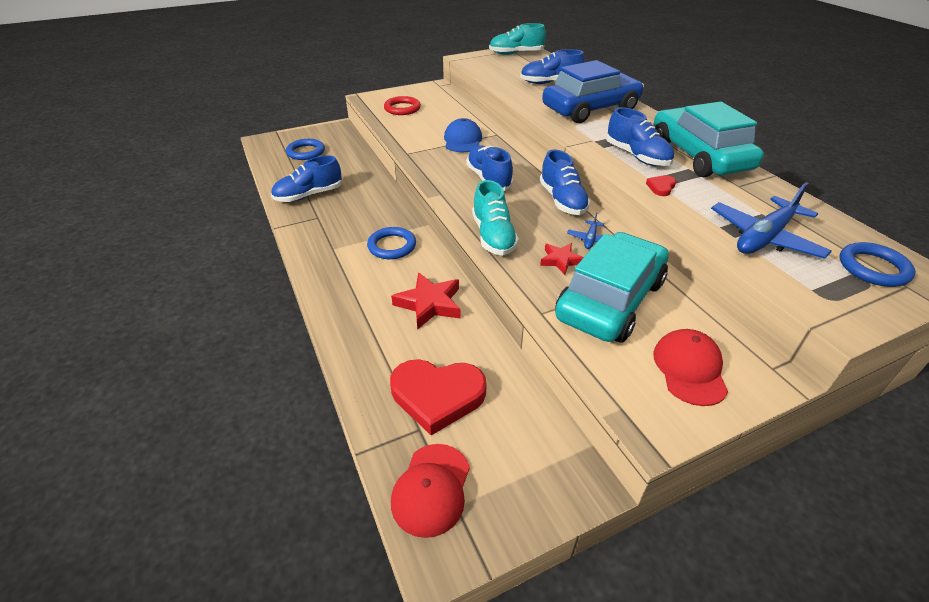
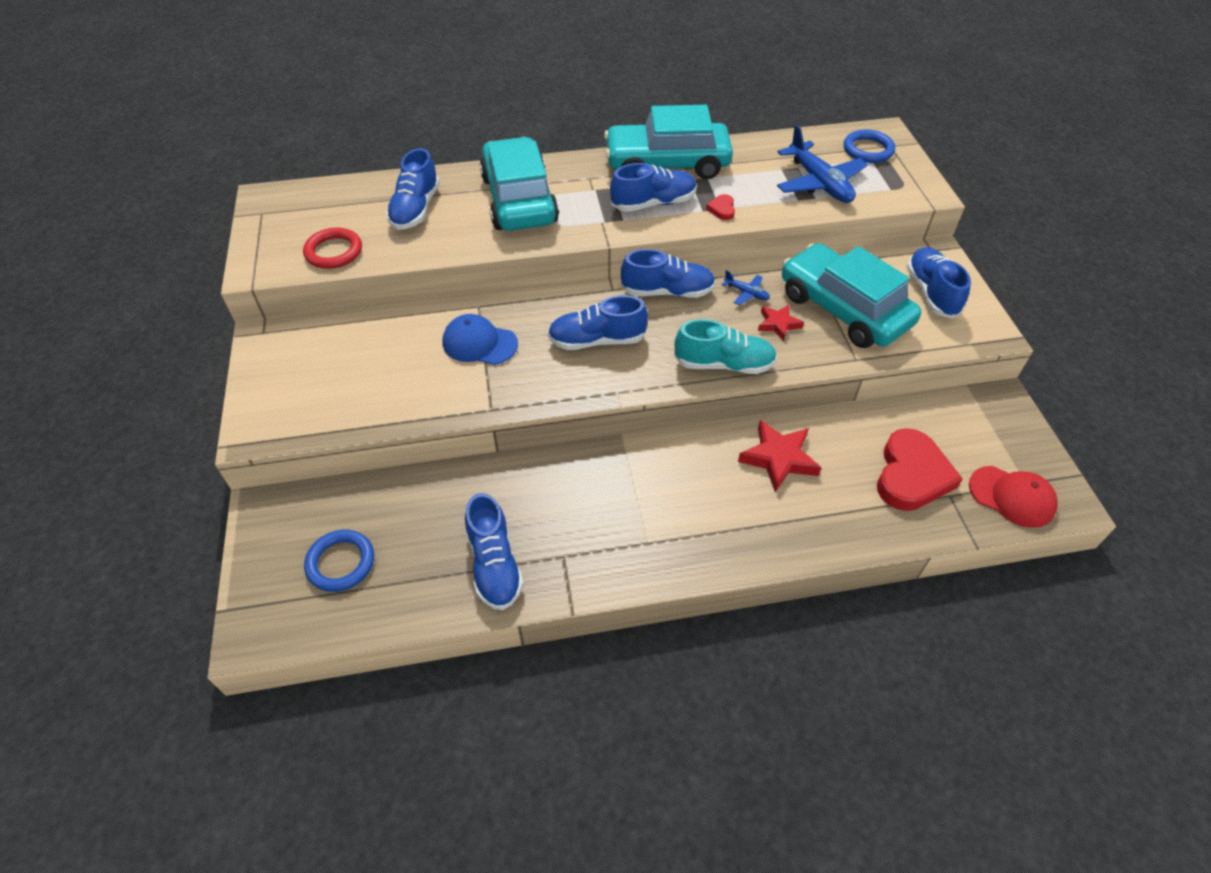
camera: 75 degrees left, 10 degrees up
blue ring [367,227,416,259] -> none
red ring [384,96,421,115] -> red ring moved to [303,227,362,269]
turquoise shoe [489,23,546,55] -> none
blue car [542,60,644,123] -> turquoise car [480,137,559,231]
red heart [646,175,676,196] -> red heart turned 45 degrees clockwise [706,194,735,220]
red cap [653,329,728,406] -> blue shoe [907,247,971,318]

